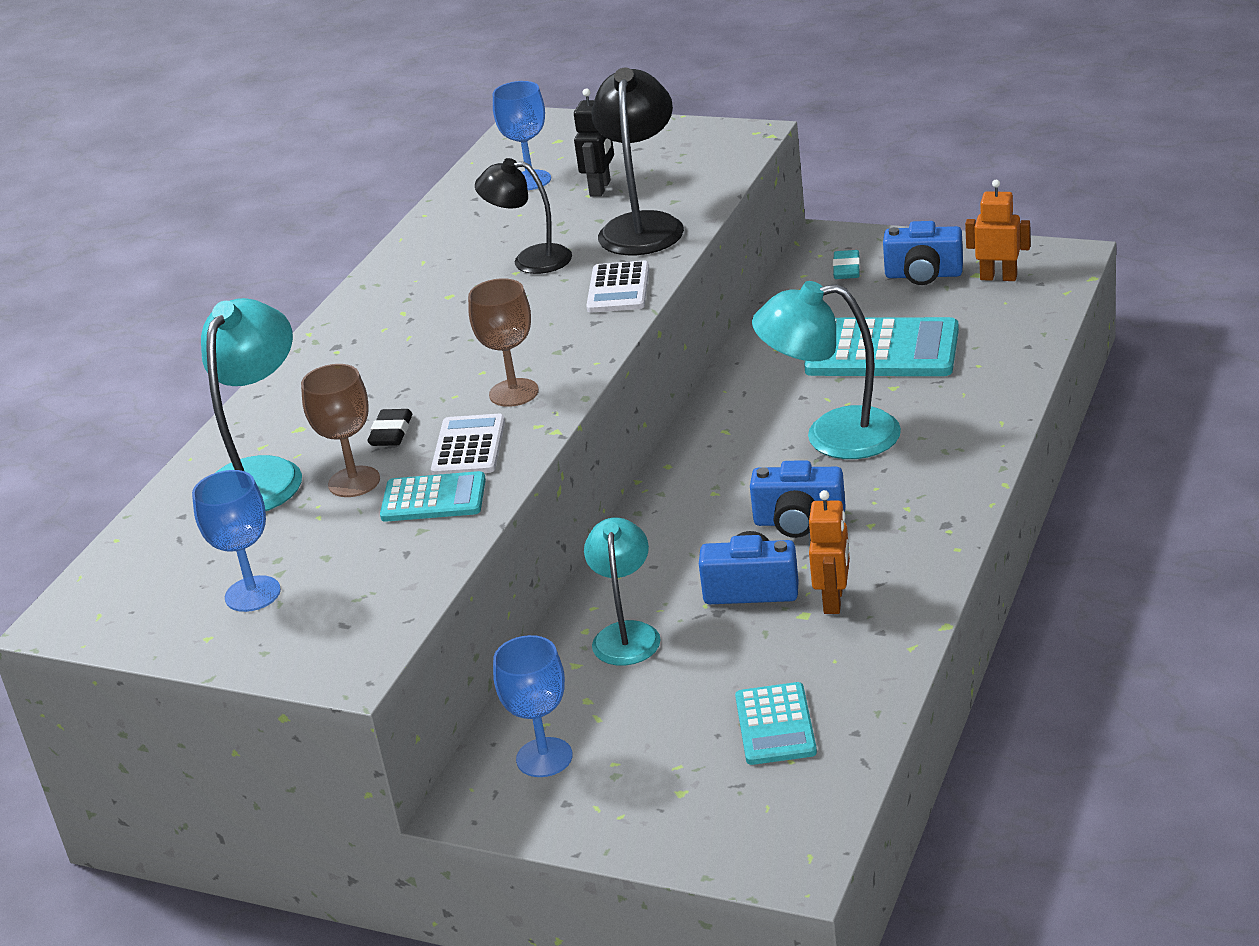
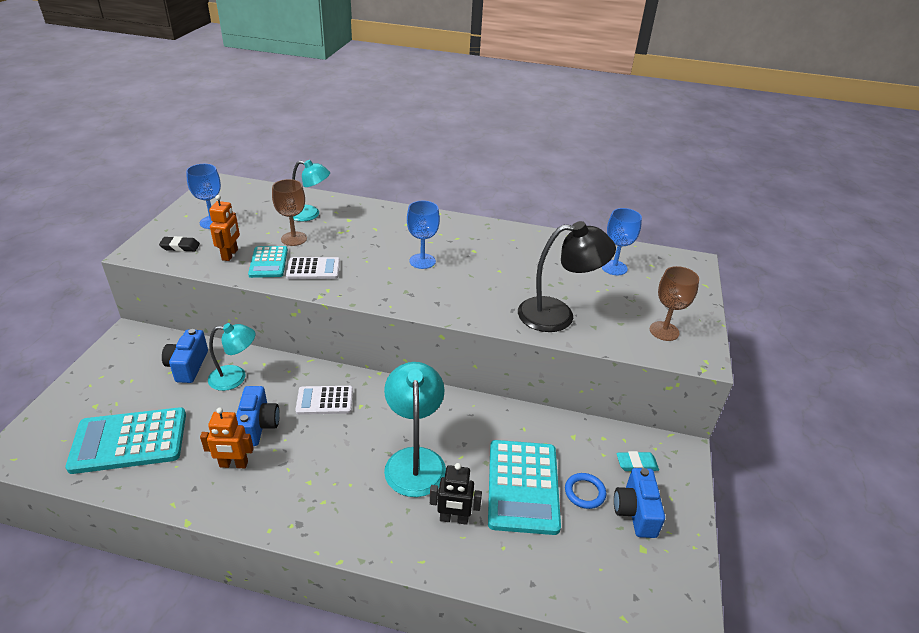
camera: 75 degrees right, 5 degrees up
turquoise lamp [201,298,302,511] -> turquoise lamp [292,160,330,221], size x0.67
black eraser [367,409,412,446] -> black eraser moved to [159,236,200,252]
brown goblet [468,278,539,407] -> brown goblet moved to [650,266,699,341]
black lamp [475,158,572,274] -> none
blue goblet [493,635,573,777] -> blue goblet moved to [407,201,440,269]
black robot [574,88,614,197] -> black robot moved to [430,463,482,525]
white calculator [586,261,649,312] -> white calculator moved to [295,386,353,415]
turquoise calculator [735,682,817,765] -> turquoise calculator [65,407,186,474], size x1.73
blue camera [750,460,846,538] -> blue camera moved to [162,329,208,383]
orange robot [965,180,1031,281] -> orange robot moved to [209,195,240,261]
none -> blue ring [565,473,606,509]

